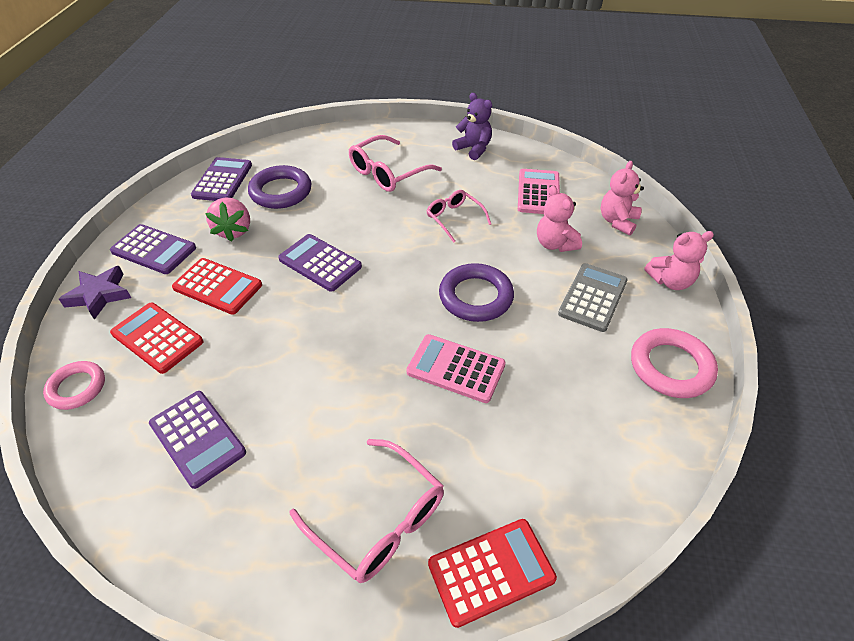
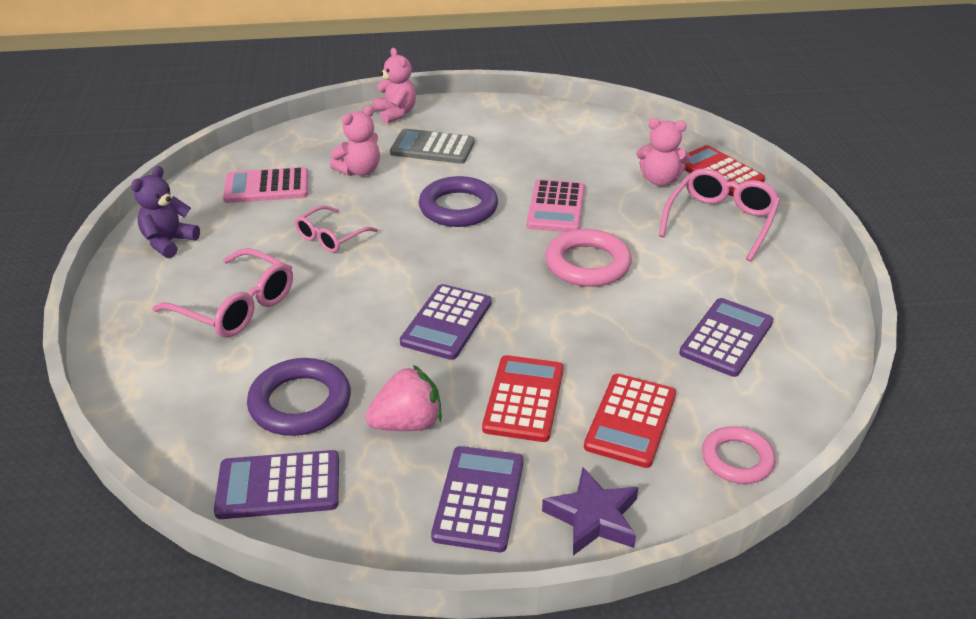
camera: 105 degrees left, 10 degrees down
pink teddy bear [601,161,644,235] -> pink teddy bear moved to [636,118,691,186]
pink ring [631,328,718,398] -> pink ring moved to [545,229,632,287]

